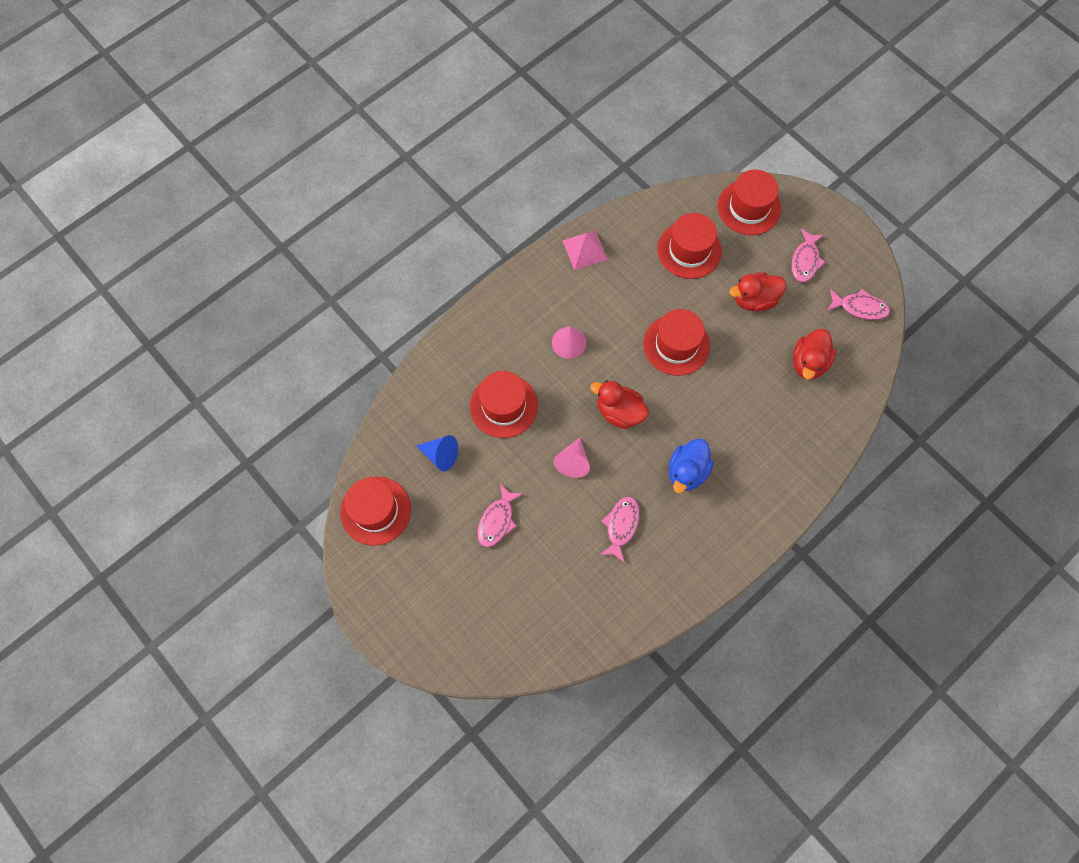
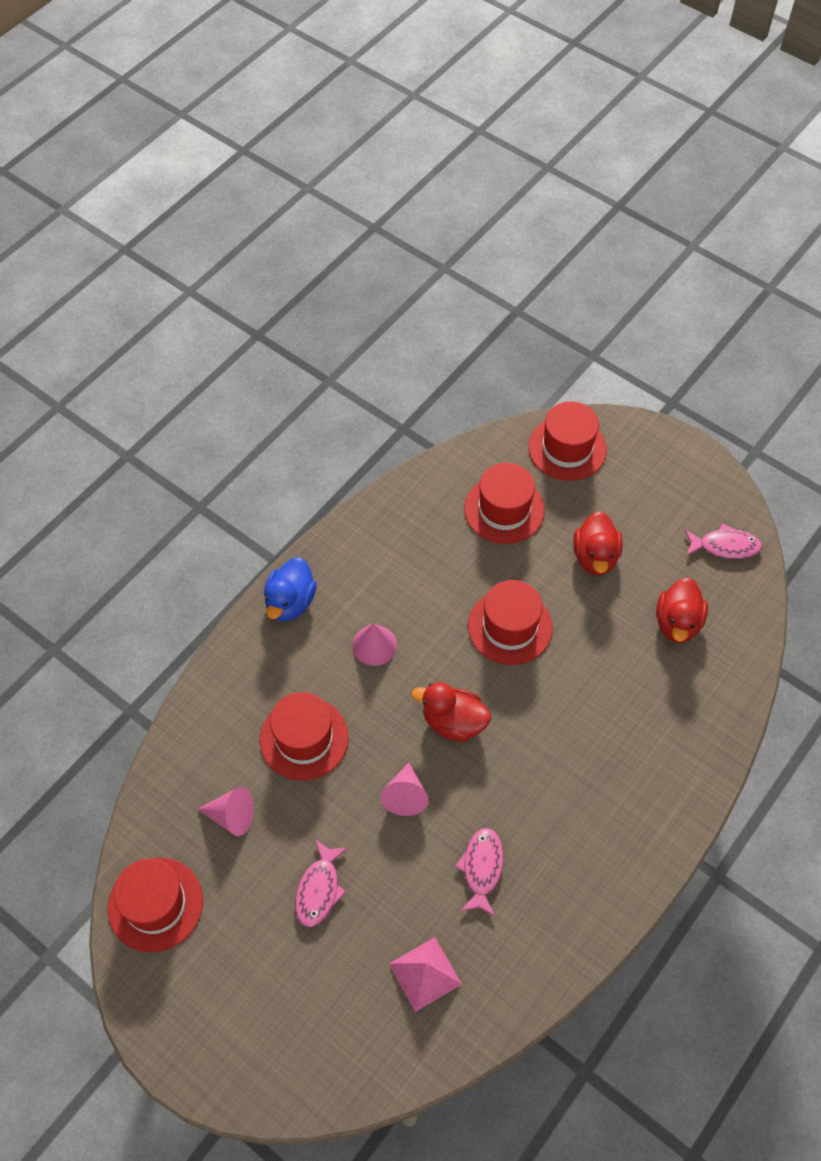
camera: 10 degrees left, 10 degrees down
blue cone [417,435,458,471] -> pink cone [197,787,254,836]
pink pyramid [562,230,608,270] -> pink pyramid moved to [389,937,462,1012]
blue duck [669,439,713,493] -> blue duck moved to [264,557,317,621]
red duck [729,272,786,311] -> red duck turned 60 degrees counterclockwise [573,511,623,575]
pink fish [791,229,825,282] -> none

